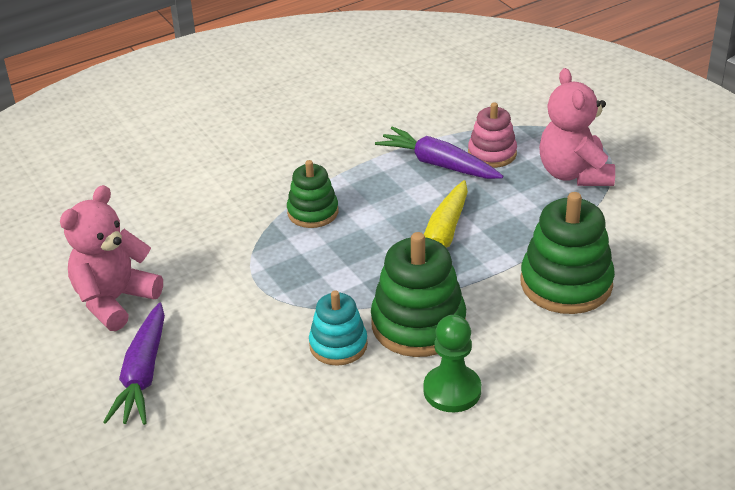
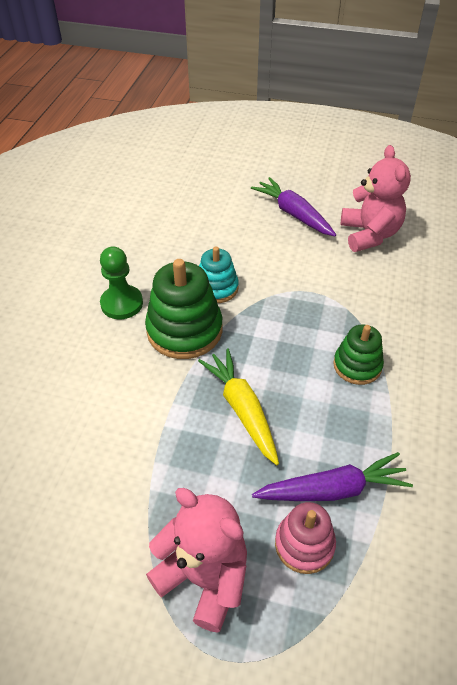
camera: 135 degrees right, 10 degrees up
green stacking toy [521,192,615,314] -> none

